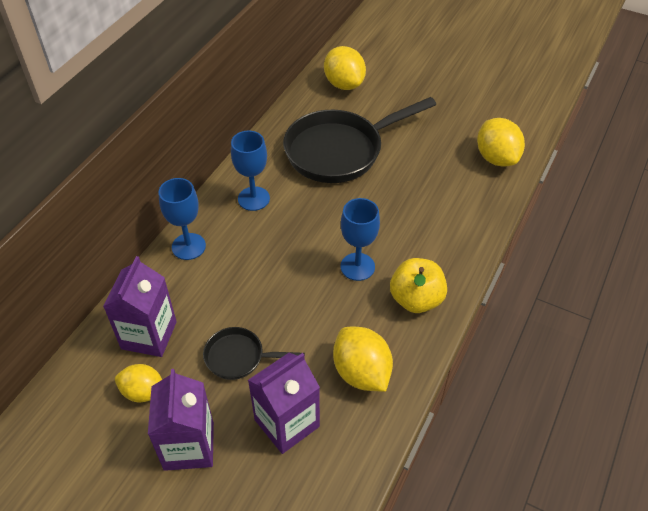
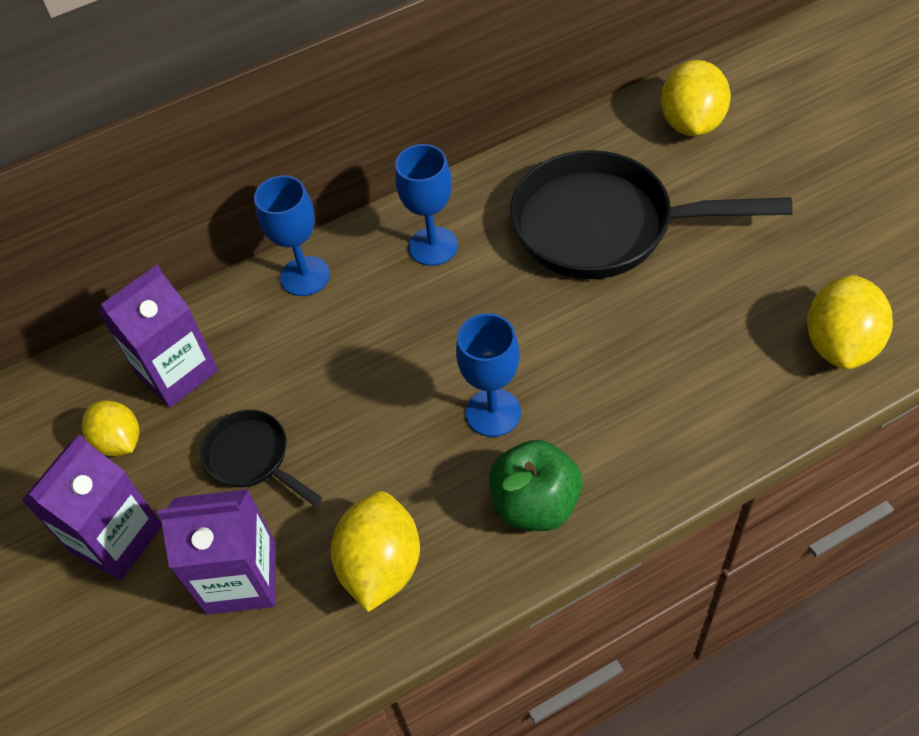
camera: 40 degrees right, 5 degrees up
yellow apple [390,258,447,313] -> green apple [489,440,583,531]

